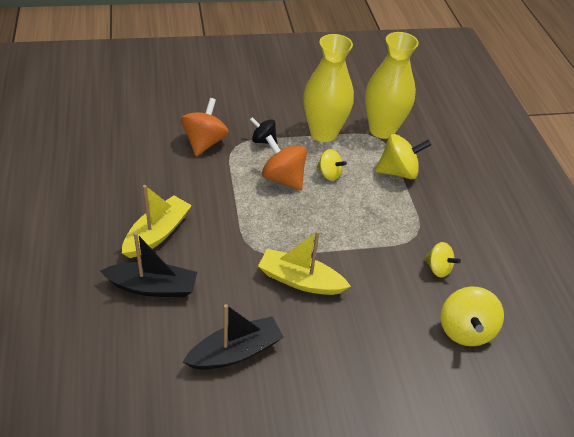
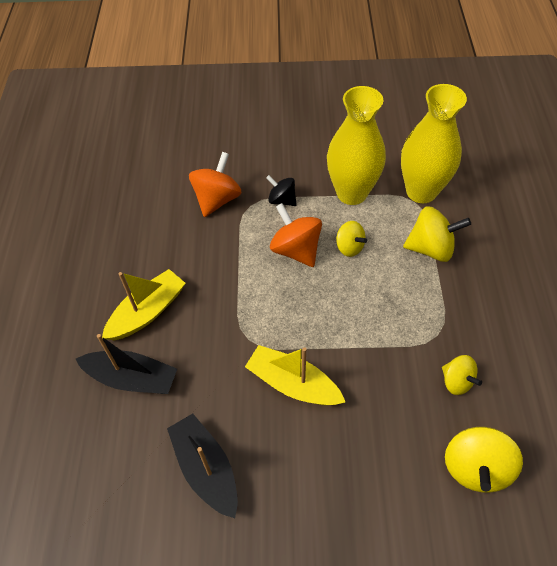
camera: 15 degrees right, 10 degrees up
black boat [183,304,284,370] -> black boat turned 105 degrees counterclockwise [167,414,238,518]

